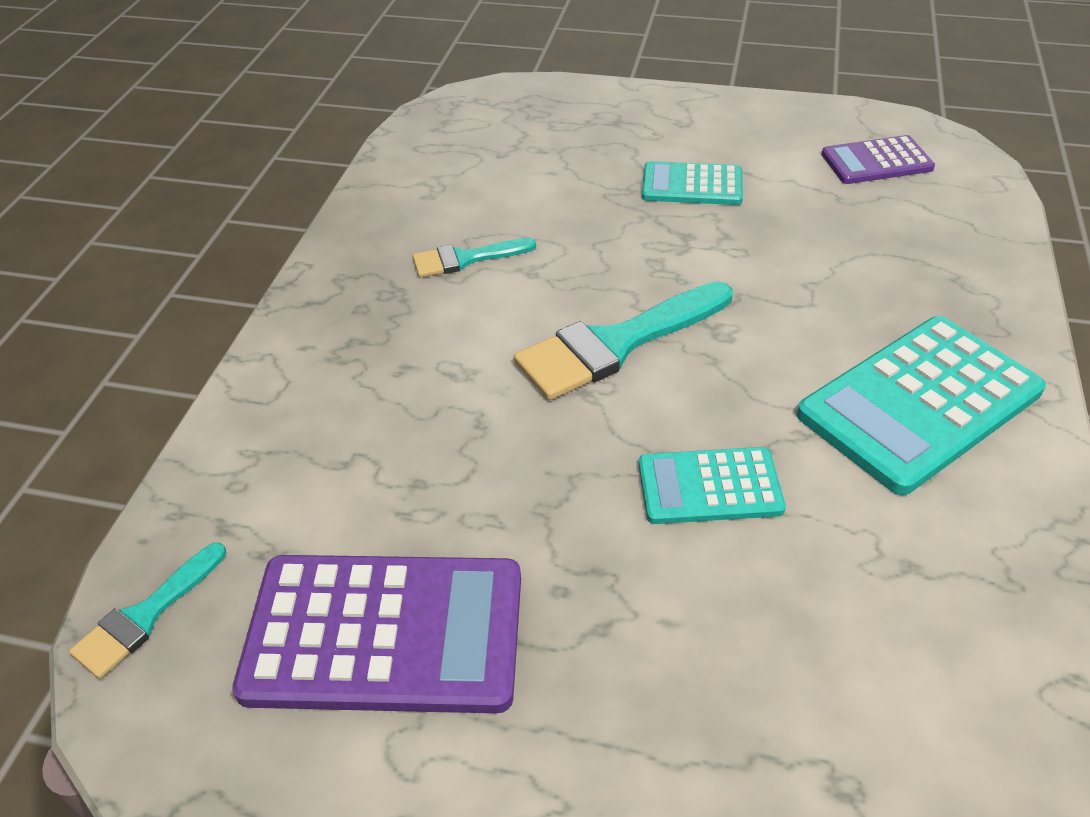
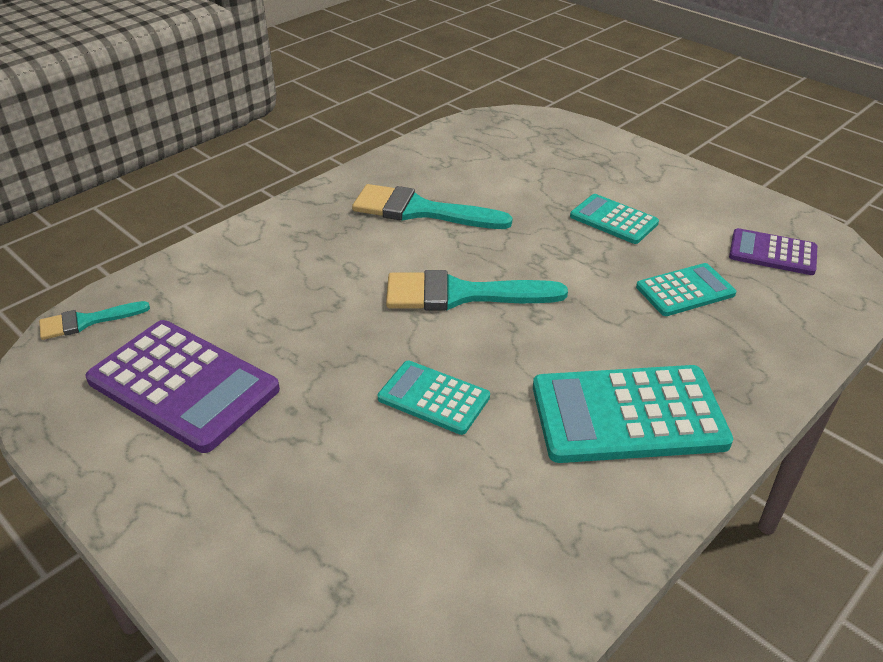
camera: 30 degrees right, 5 degrees down
turquoise brush [413,238,536,277] -> turquoise brush [352,184,513,229], size x1.78
none -> turquoise calculator [636,263,736,316]

